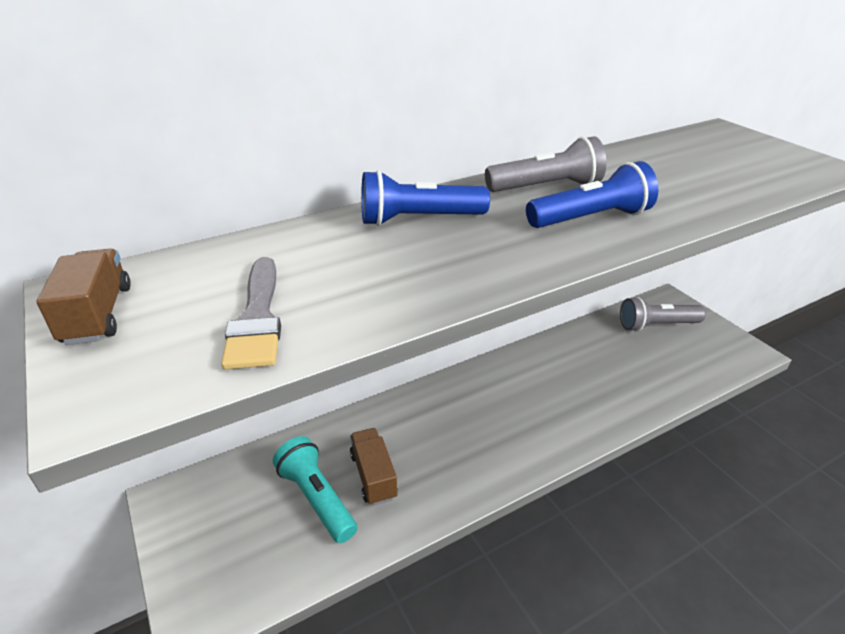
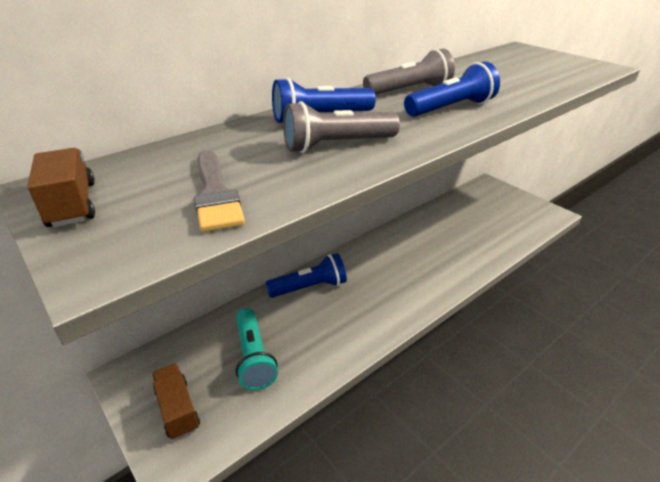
camera: 10 degrees left, 0 degrees up
turquoise flashlight [273,436,357,543] -> turquoise flashlight turned 150 degrees counterclockwise [236,308,278,390]
brown truck [350,428,398,505] -> brown truck moved to [152,363,200,440]
grey flashlight [620,297,706,332] -> grey flashlight moved to [283,101,400,153]
none -> blue flashlight [265,253,347,298]

